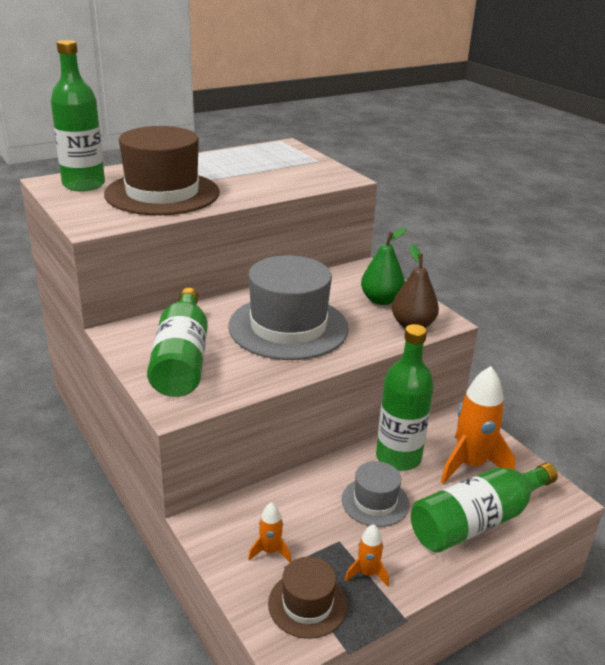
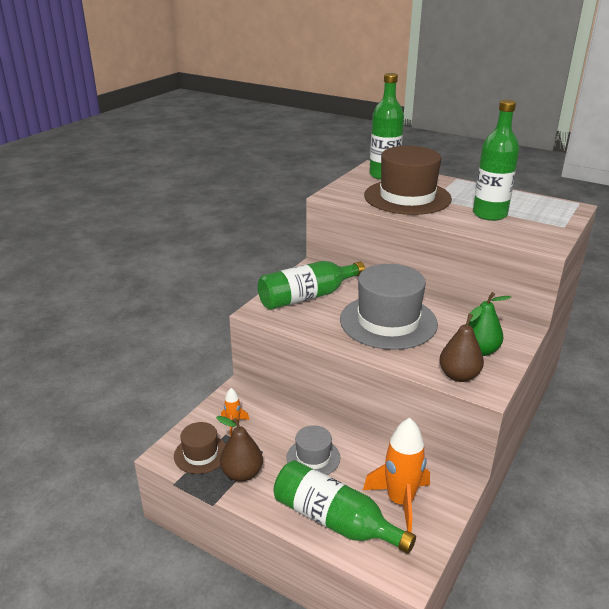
camera: 65 degrees right, 0 degrees up
orange rocket [345,524,389,587] -> brown pear [216,416,263,482]
green bottle [376,324,434,471] -> green bottle moved to [473,100,519,221]

